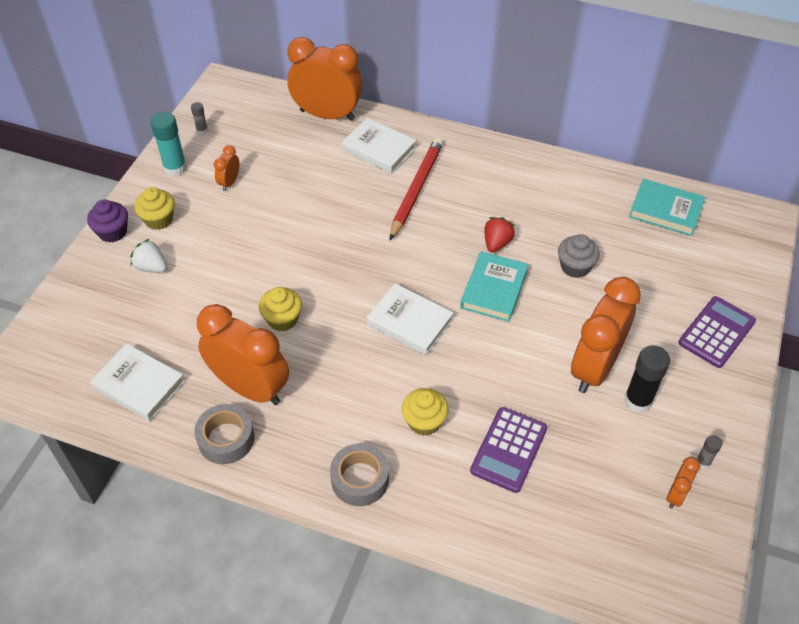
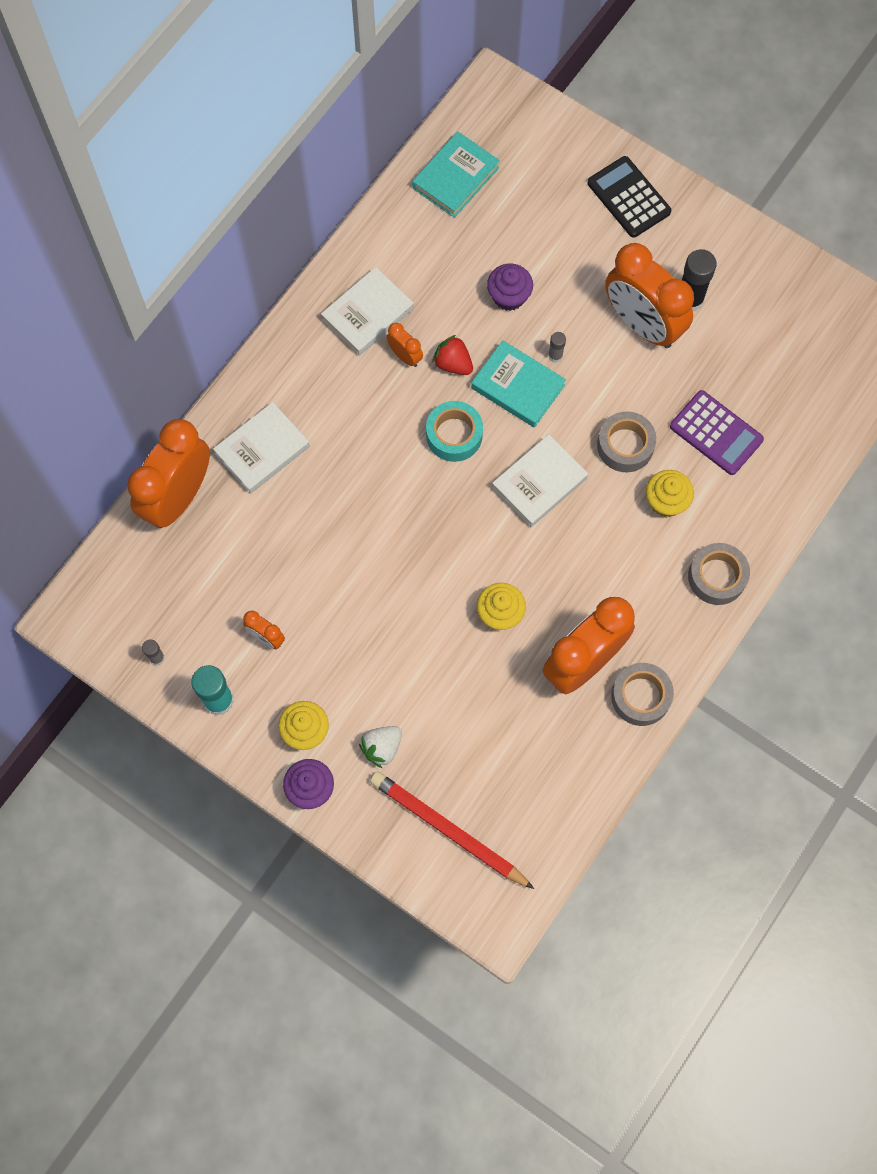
camera: 75 degrees left, 20 degrees up
white book [90,343,185,421] -> white book moved to [321,267,414,356]
red pencil [390,137,444,240] -> red pencil moved to [370,771,534,889]
grey cupcake [558,234,600,278] -> purple cupcake [487,263,533,311]
orange clock [666,457,700,509] -> orange clock moved to [387,323,423,367]
purple calculator [678,296,756,368] -> black calculator [588,156,671,238]
grey glue stick [696,435,722,469] -> grey glue stick moved to [548,332,566,363]
none -> turquoise tape [426,401,483,462]
none -> grey tape [597,411,656,472]

